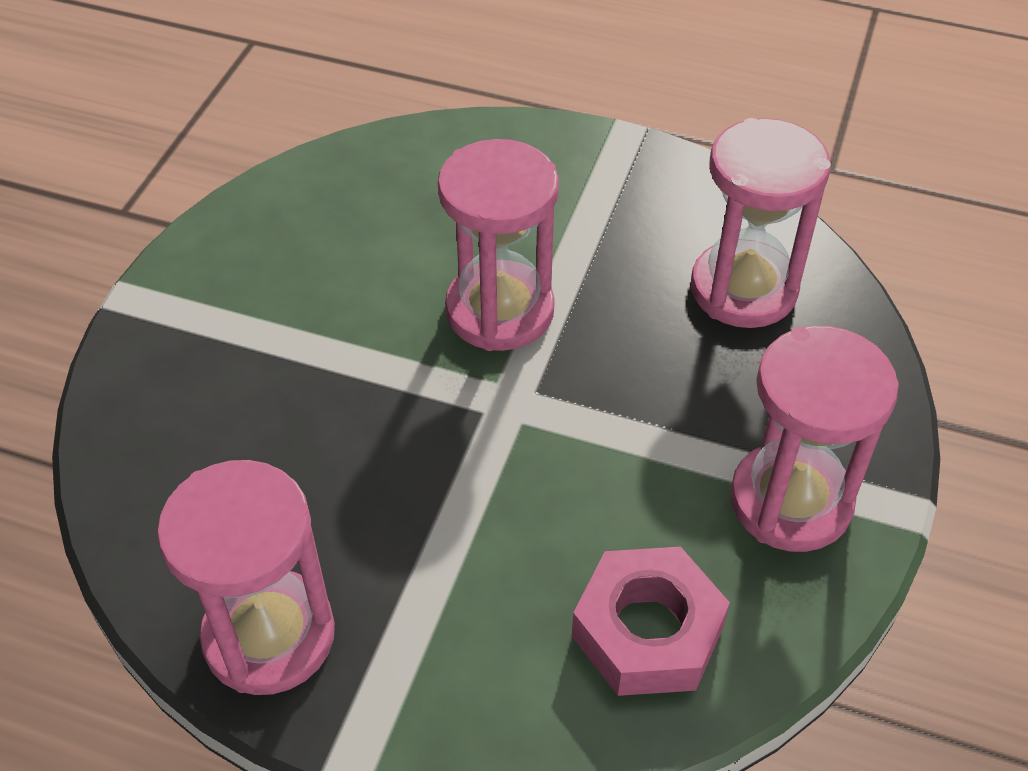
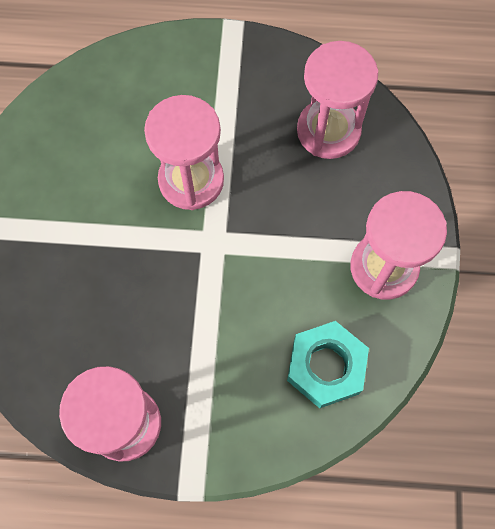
camera: 15 degrees left, 20 degrees up
pink nut [572,547,730,696] -> turquoise nut [287,321,369,408]

